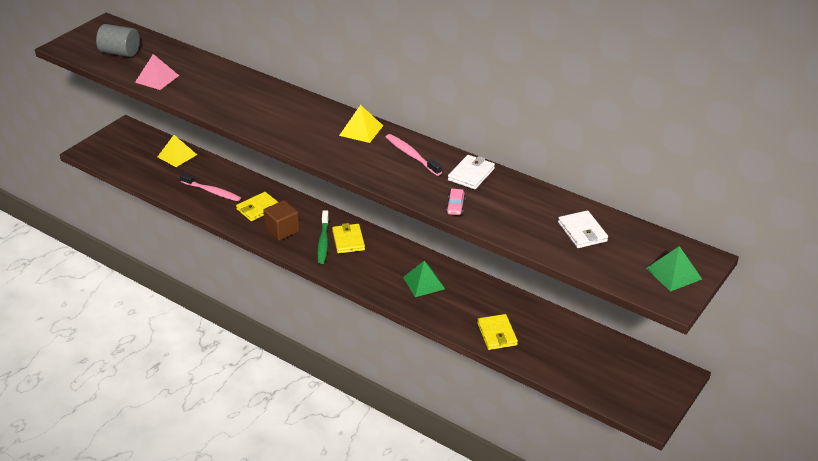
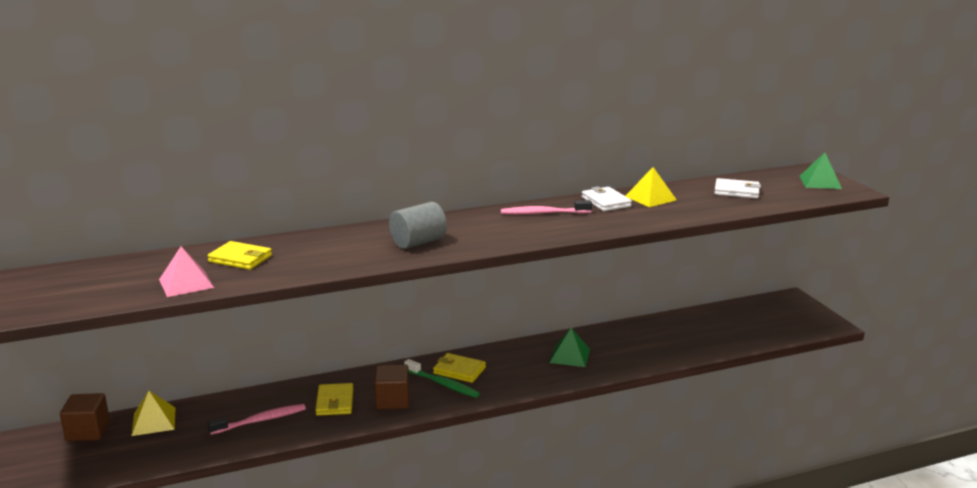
camera: 55 degrees left, 15 degrees down
grey cylinder [96,24,140,57] -> grey cylinder moved to [389,202,447,249]
yellow pyramid [339,105,383,143] -> yellow pyramid moved to [626,167,677,207]
pink car [446,189,466,215] -> none
yellow wallet [477,314,518,350] -> yellow wallet moved to [208,241,272,270]
none -> brown cube [60,393,110,441]

